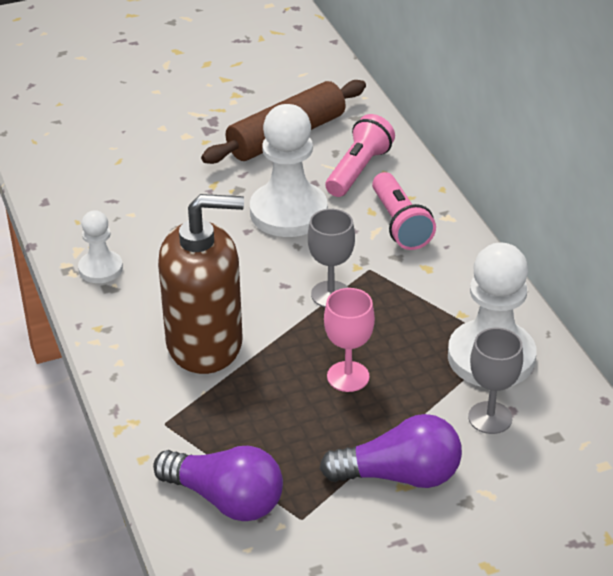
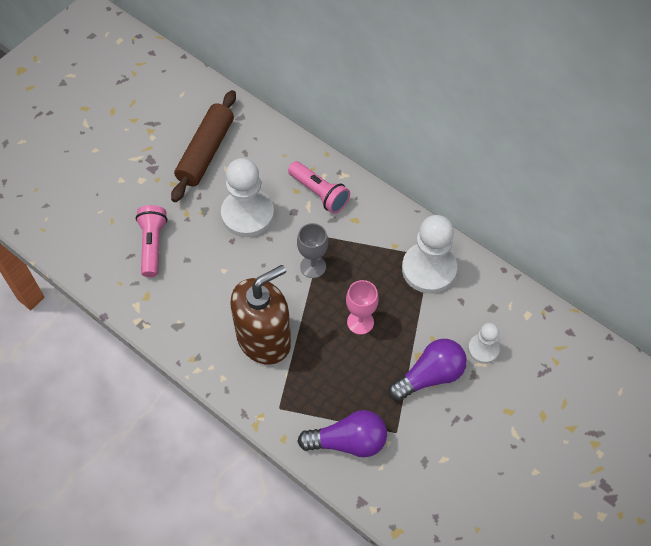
camera: 30 degrees left, 20 degrees up
white pawn [78,210,123,283] -> white pawn moved to [468,323,500,364]
pink flashlight [326,114,395,197] -> pink flashlight moved to [136,205,167,277]
grey goblet [468,328,523,434] -> none

